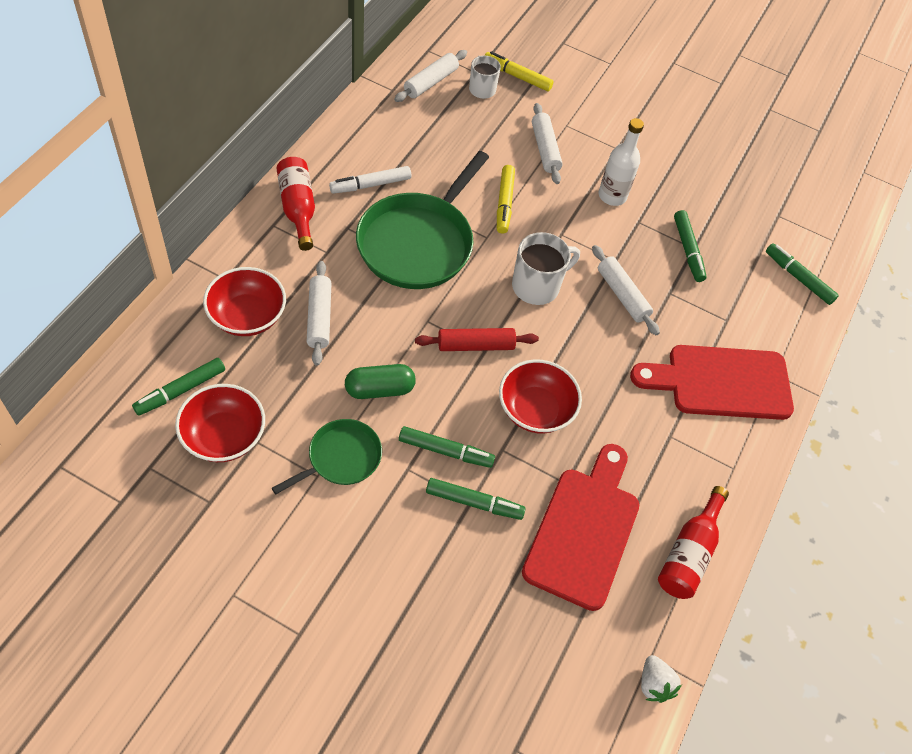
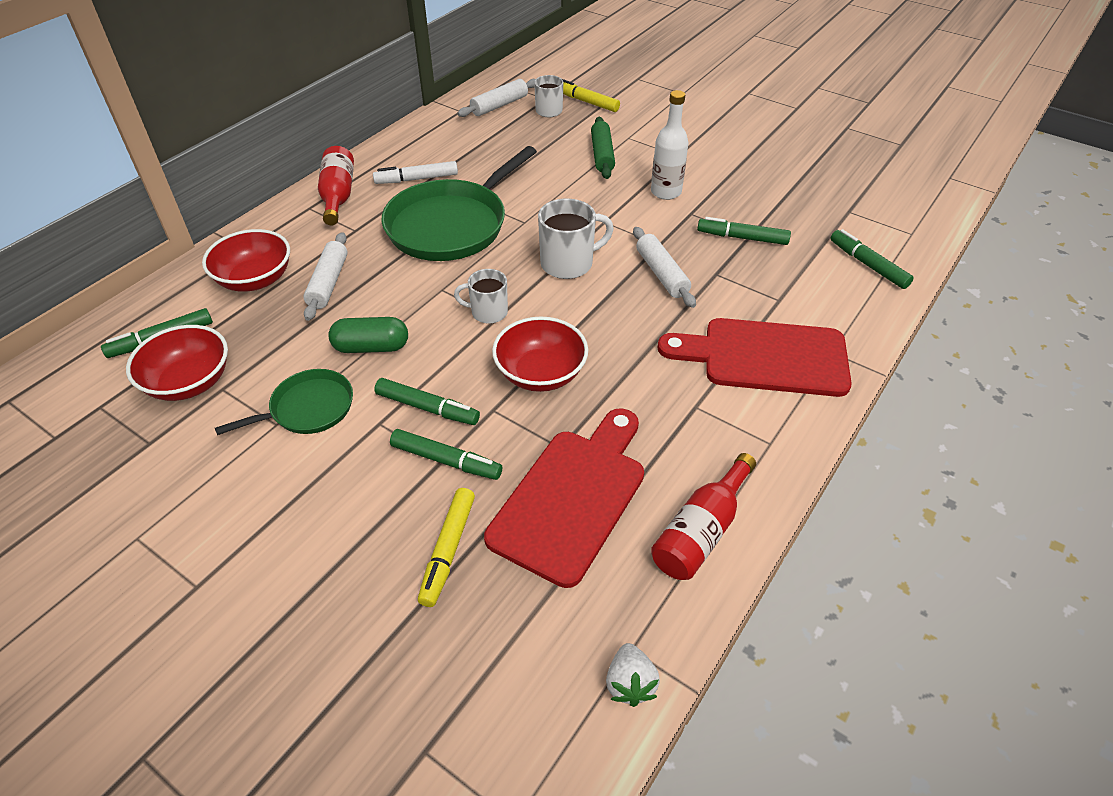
camera: 15 degrees right, 10 degrees down
red rolling pin [415,328,539,351] -> white mug [454,269,508,324]
yellow marker [497,165,515,234] -> yellow marker moved to [418,488,475,607]
white rolling pin [532,103,563,184] -> green rolling pin [591,117,615,179]
green marker [674,210,707,282] -> green marker turned 105 degrees clockwise [697,217,791,245]

